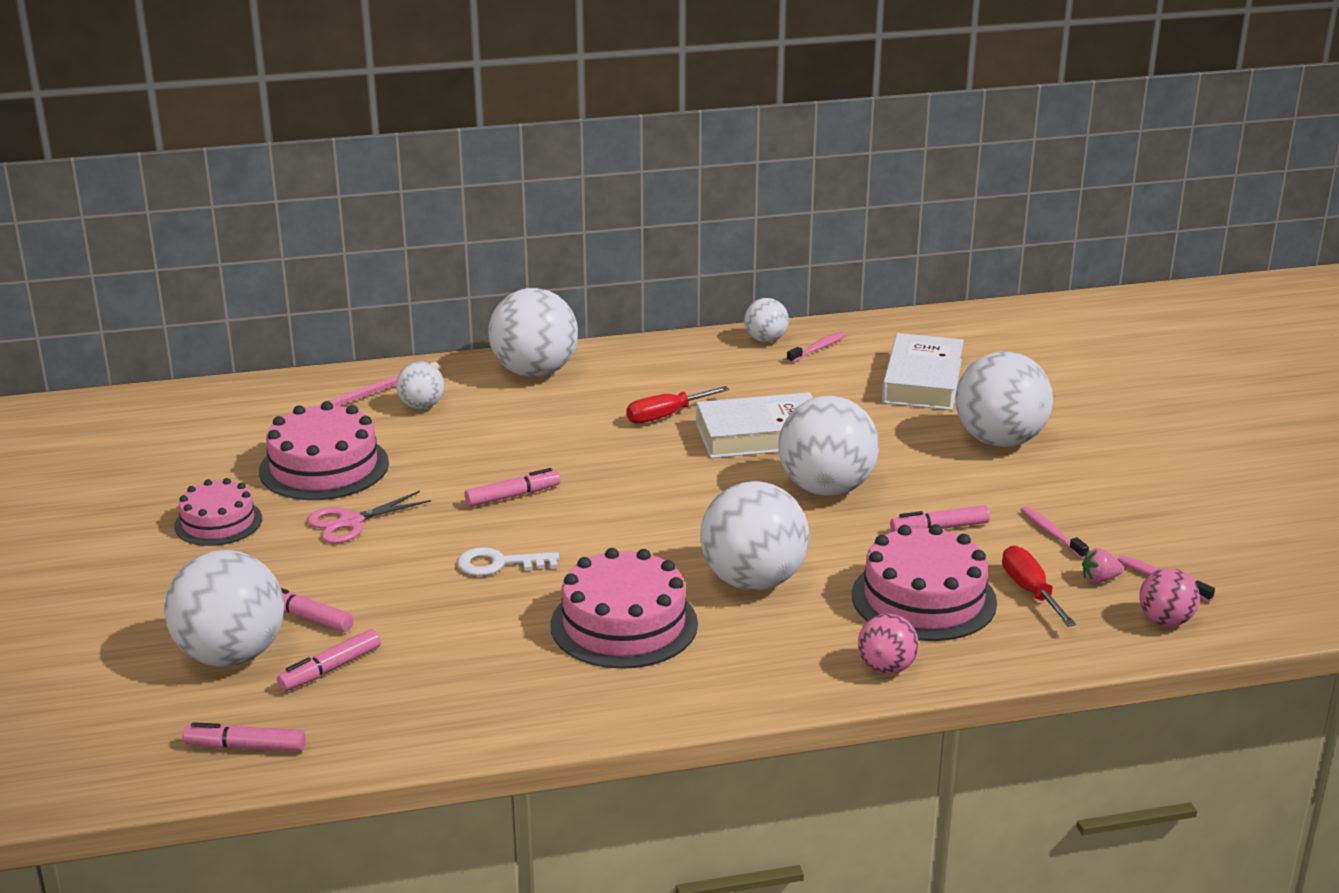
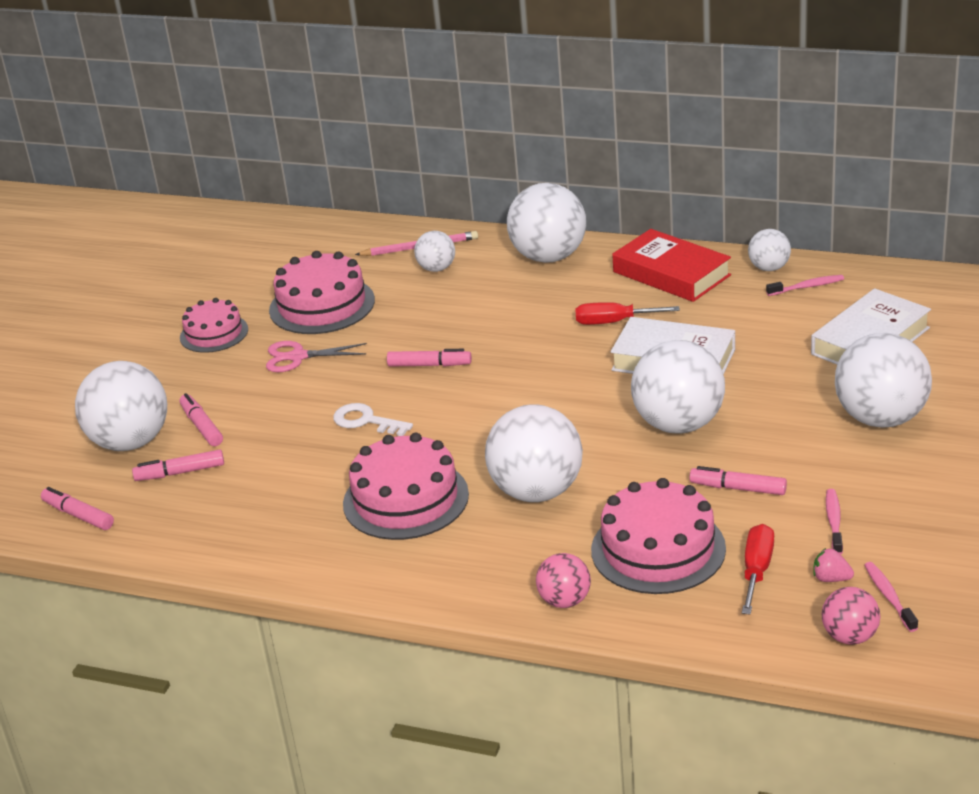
camera: 35 degrees right, 5 degrees up
none -> red book [612,229,731,302]

